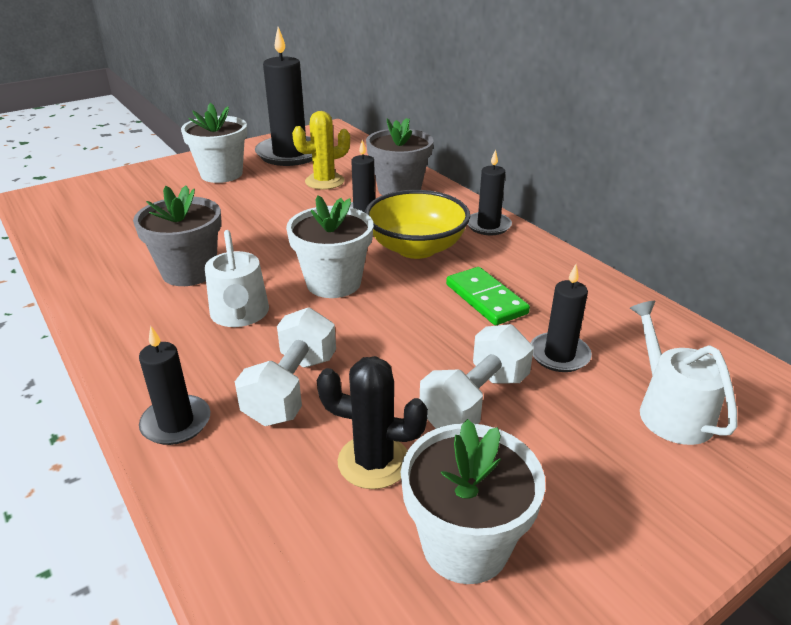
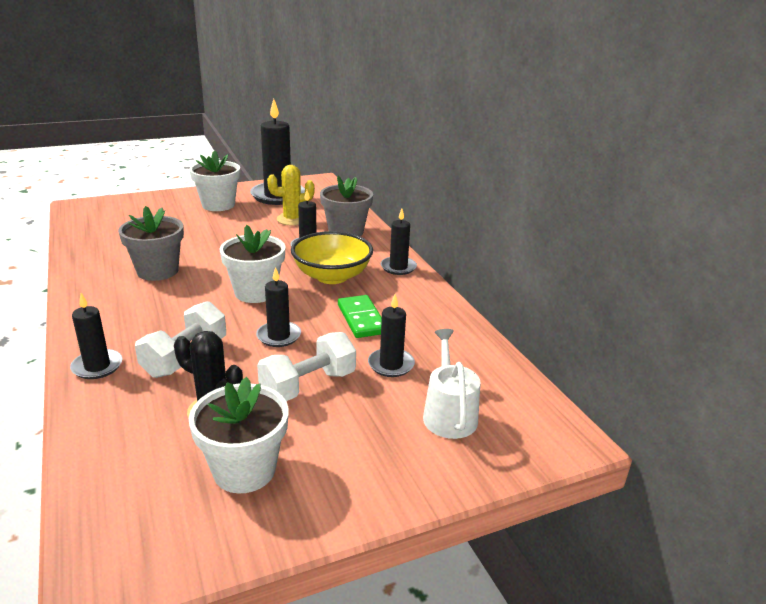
camera: 10 degrees right, 5 degrees down
white watering can [205,230,269,327] -> none
none -> black candle [256,267,301,347]

